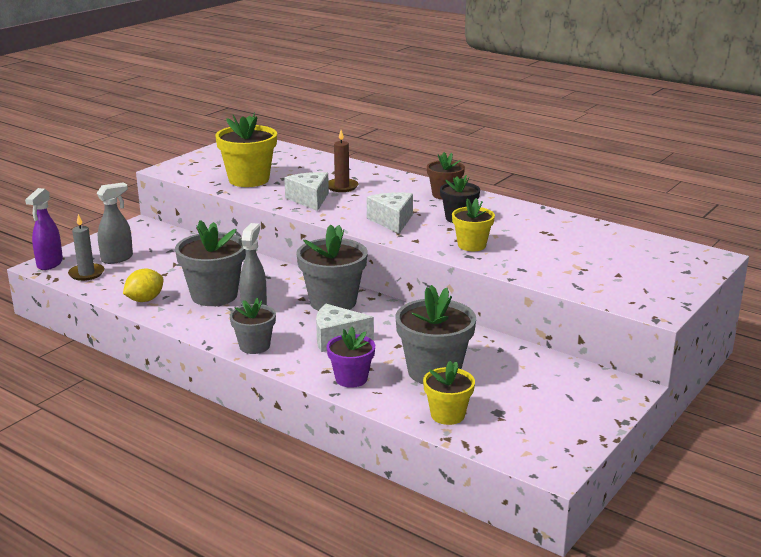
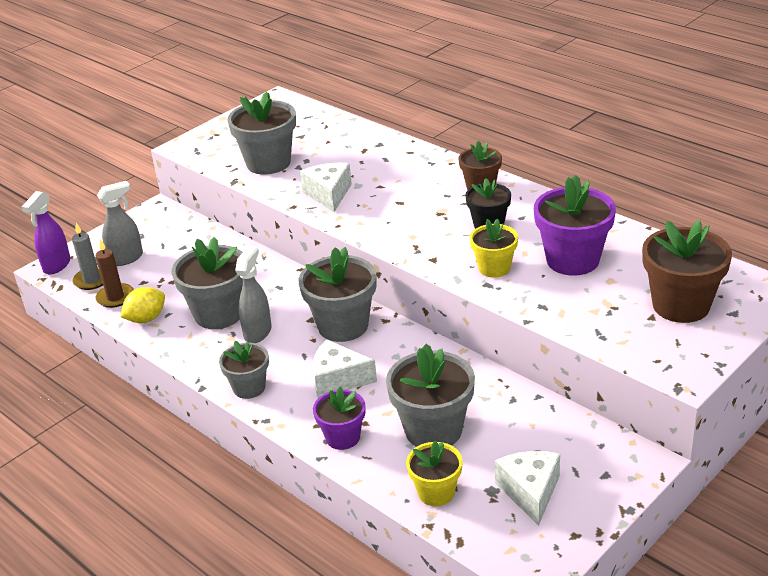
camera: 10 degrees right, 10 degrees up
yellow flower pot [215,113,277,187] -> grey flower pot [227,92,296,175]
brown candle [328,130,358,192] -> brown candle moved to [95,239,134,308]
white cheese [367,192,413,234] -> white cheese moved to [495,451,560,526]
none -> purple flower pot [534,175,616,276]
none -> brown flower pot [642,220,732,323]

